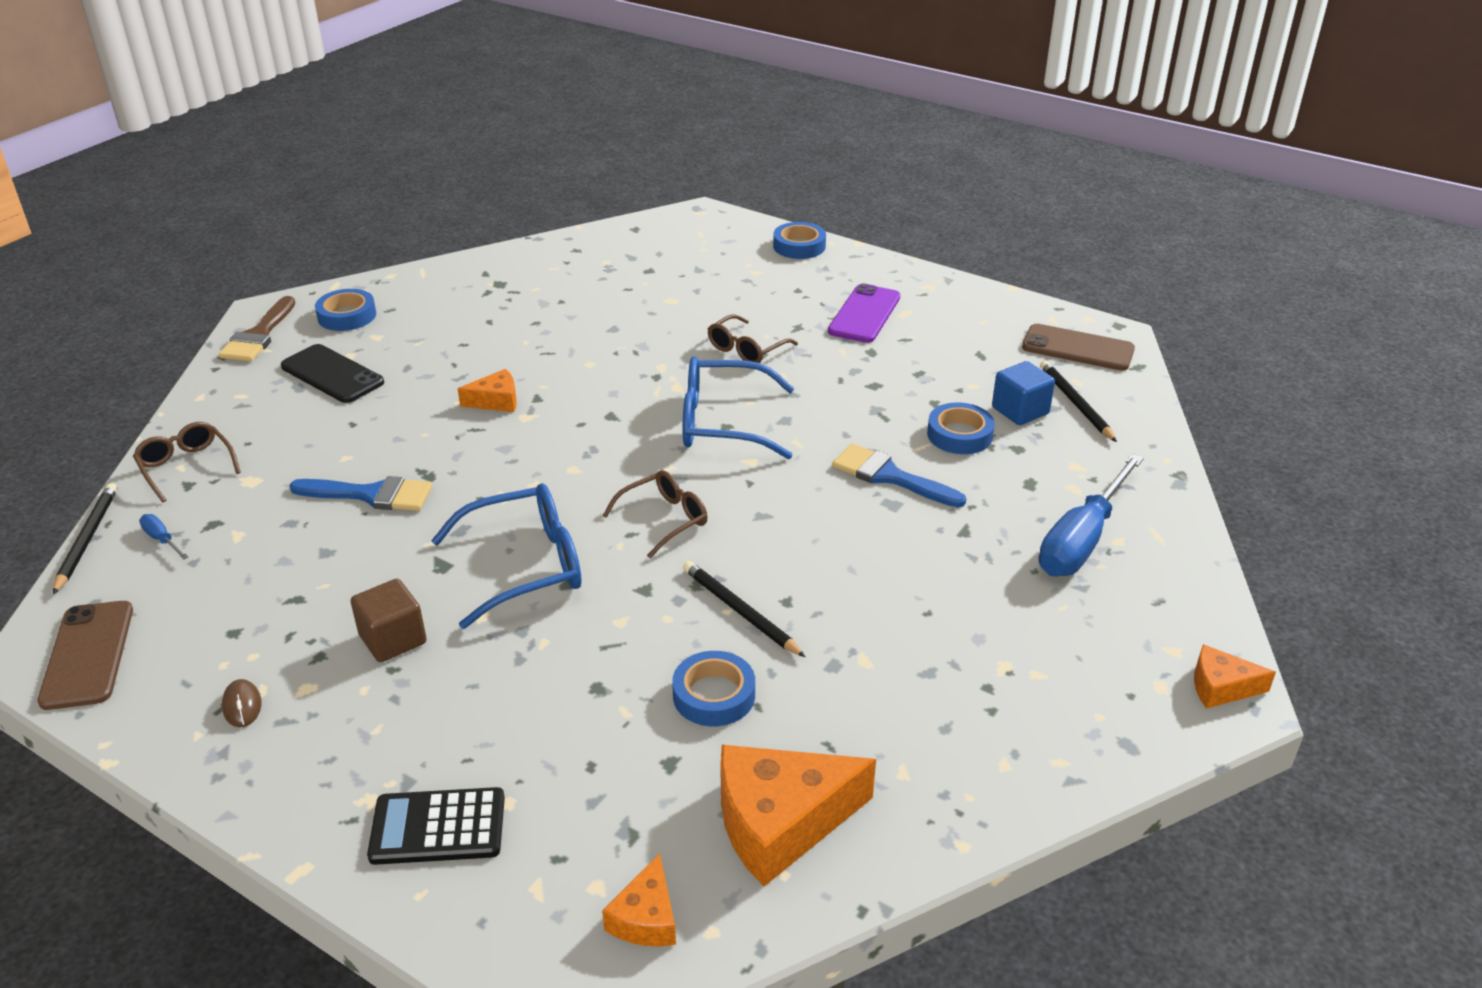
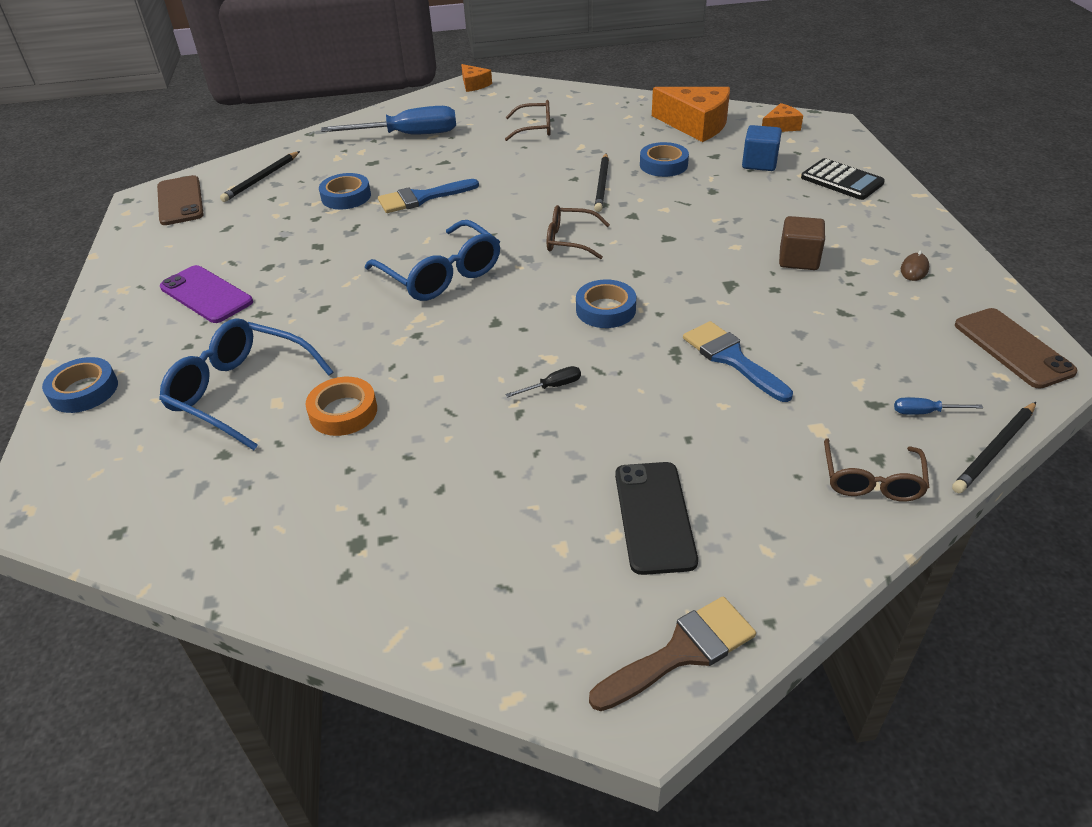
camera: 130 degrees left, 5 degrees up
brown phone [37,601,133,710] -> brown phone turned 60 degrees counterclockwise [955,308,1078,389]
blue screwdriver [139,514,188,560] -> blue screwdriver turned 90 degrees clockwise [894,398,983,415]
blue tape [315,289,376,331] -> blue tape moved to [576,280,636,328]
blue glasses [431,483,582,629] -> blue glasses moved to [159,318,333,450]
orange cheese [458,369,517,412] -> black screwdriver [505,366,581,398]
brown glasses [708,314,798,363] -> brown glasses moved to [505,100,551,141]
purple phone [828,284,900,343] -> purple phone turned 60 degrees clockwise [160,265,253,323]
blue brush [832,444,966,507] -> blue brush turned 75 degrees clockwise [378,179,479,213]
blue cube [992,361,1055,425] -> blue cube moved to [742,125,782,171]
none -> orange tape [306,377,377,436]

